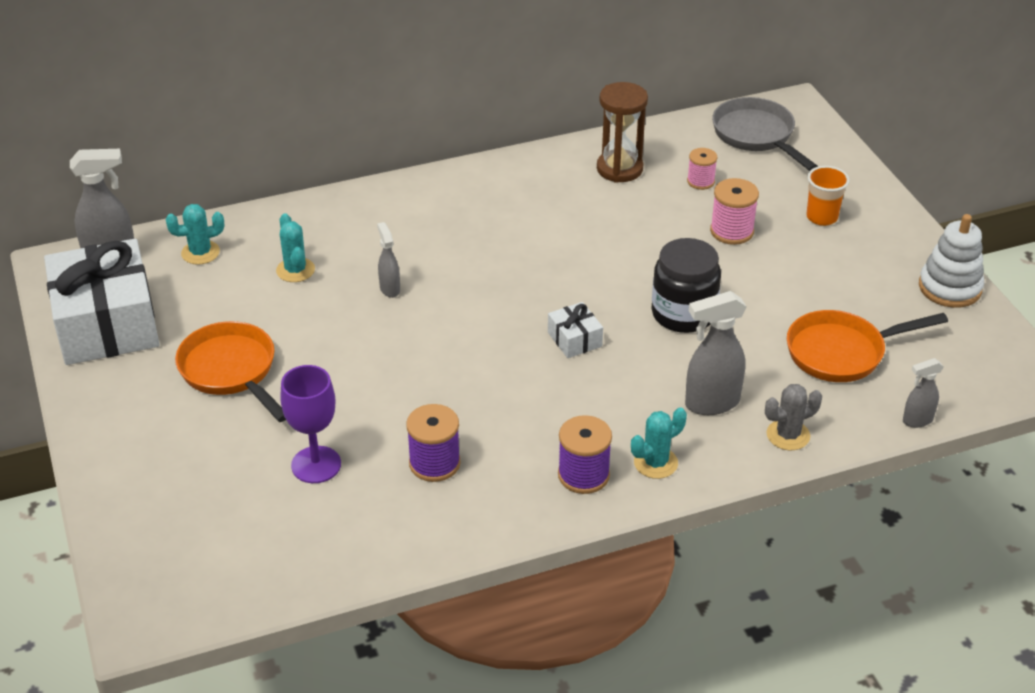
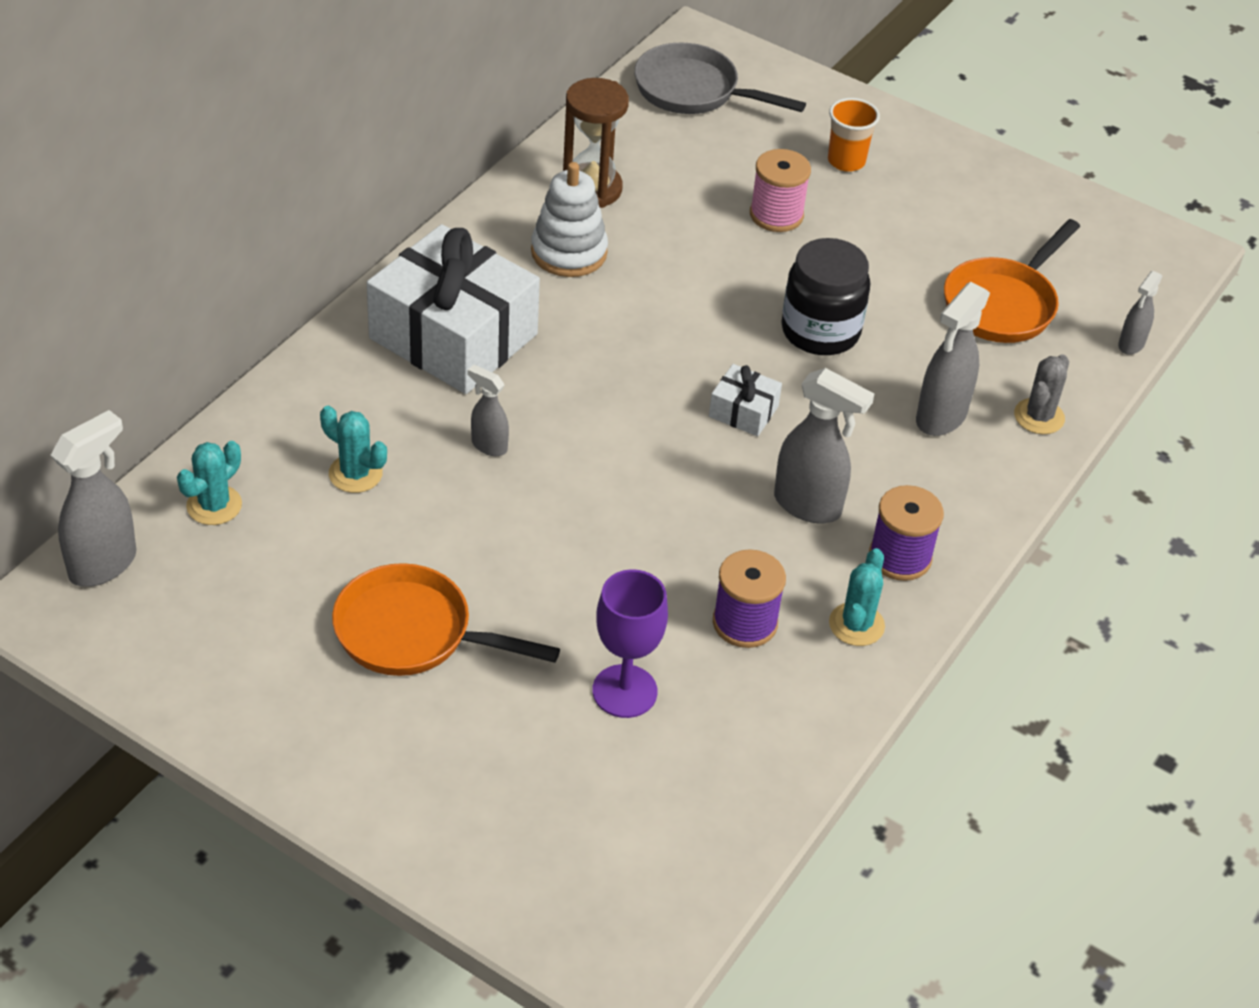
camera: 40 degrees left, 5 degrees up
white gift [44,239,160,365] -> white gift moved to [367,224,540,394]
turquoise cactus [631,407,687,479] -> turquoise cactus moved to [829,548,885,646]
pink spool [687,148,717,190] -> none
white stacking toy [919,214,984,308] -> white stacking toy moved to [531,162,608,277]
none -> grey spray bottle [774,368,874,523]

